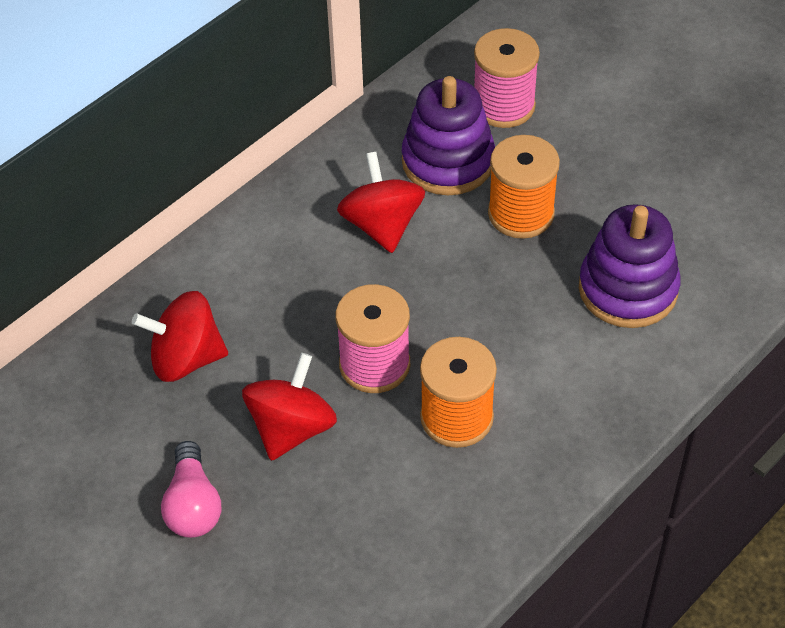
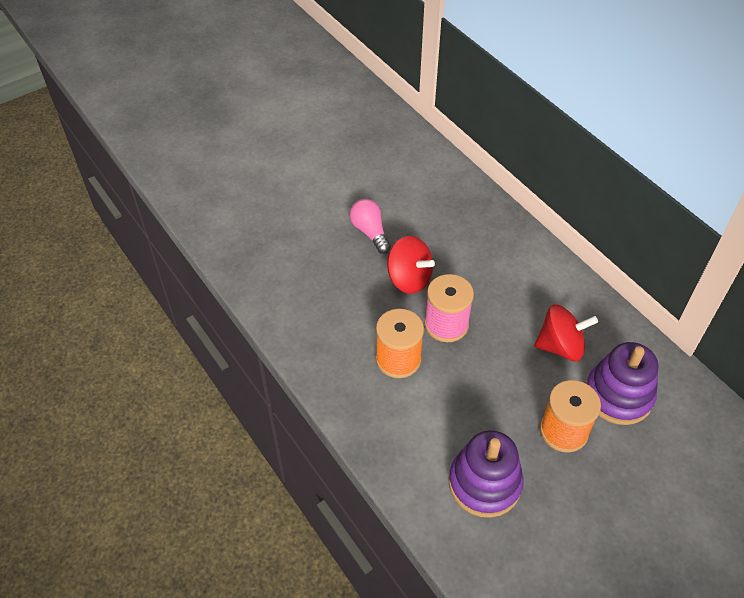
camera: 100 degrees right, 0 degrees up
red spinning top [132,291,228,382] -> none
pink light bulb [161,441,221,538] -> pink light bulb turned 60 degrees clockwise [349,199,391,254]
pink spool [474,28,540,128] -> none

